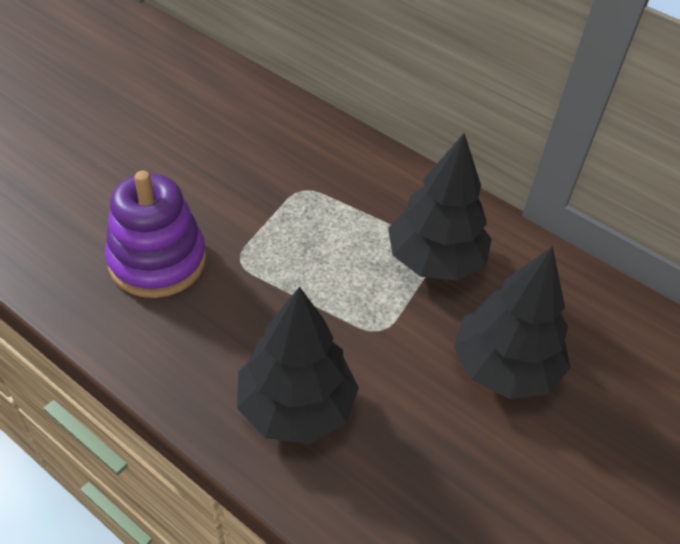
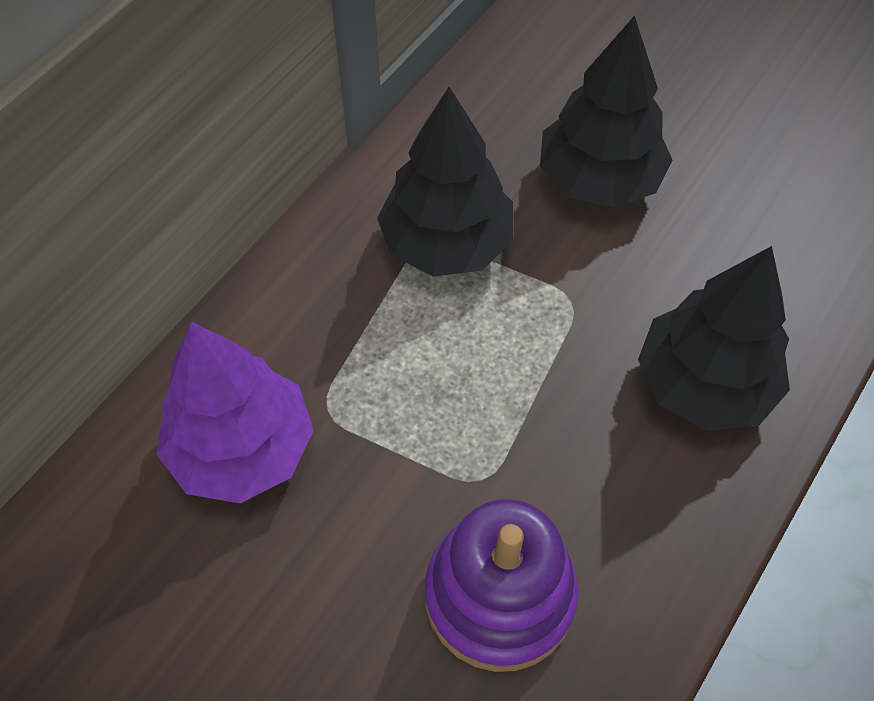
camera: 90 degrees left, 10 degrees up
none -> purple tree [156,322,314,504]

